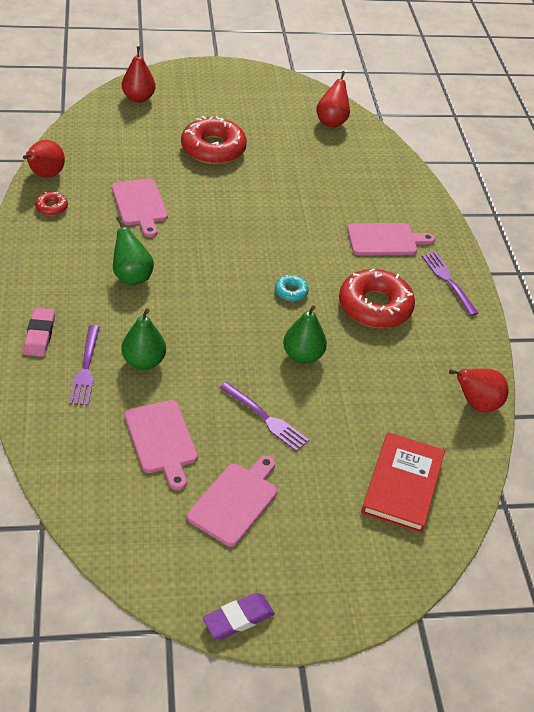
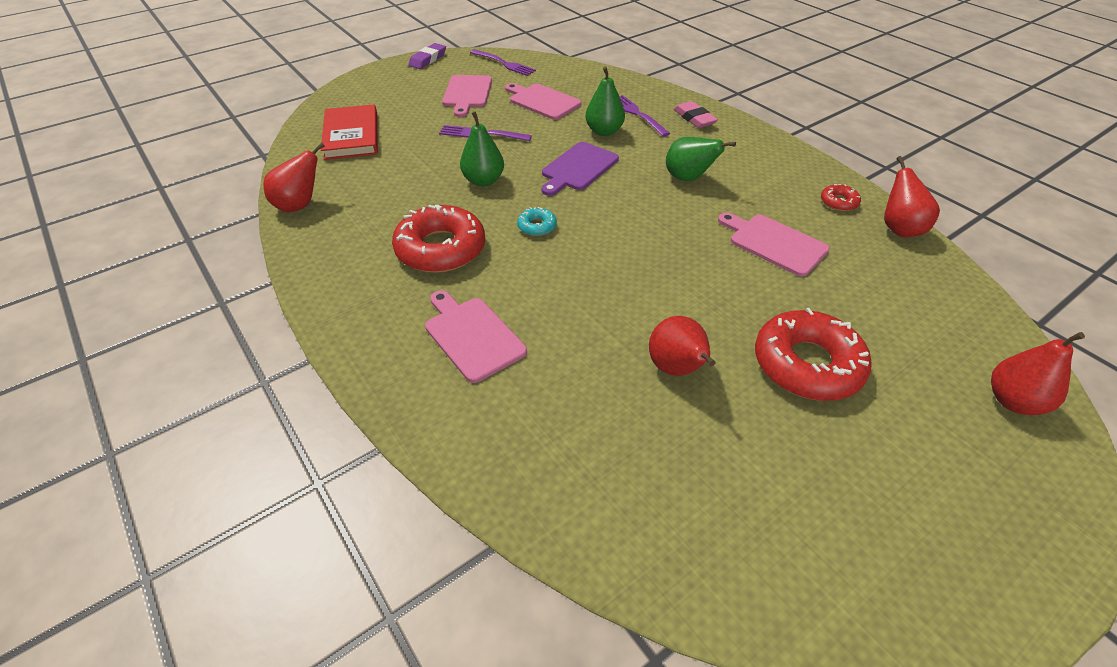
camera: 155 degrees right, 0 degrees up
red pear [316,71,350,128] -> red pear moved to [649,316,715,376]
pink cutting board [347,223,435,256] -> pink cutting board turned 90 degrees clockwise [425,290,527,383]
purple fork [422,252,478,316] -> purple fork moved to [470,49,536,76]
none -> purple cutting board [542,142,619,196]

